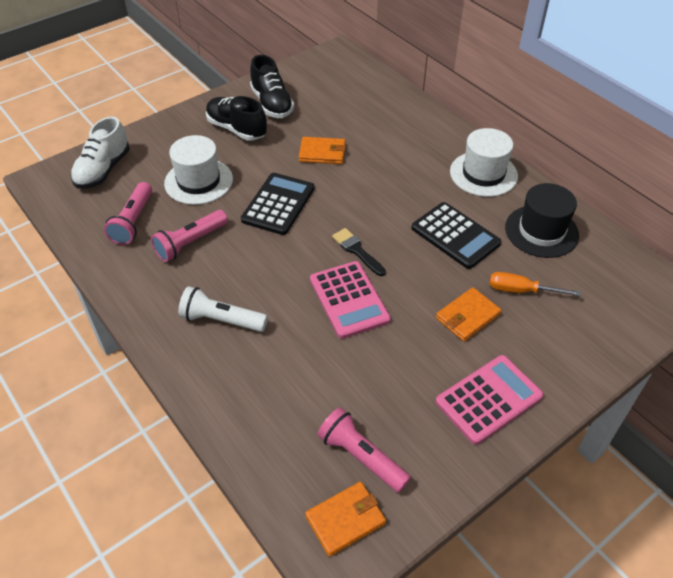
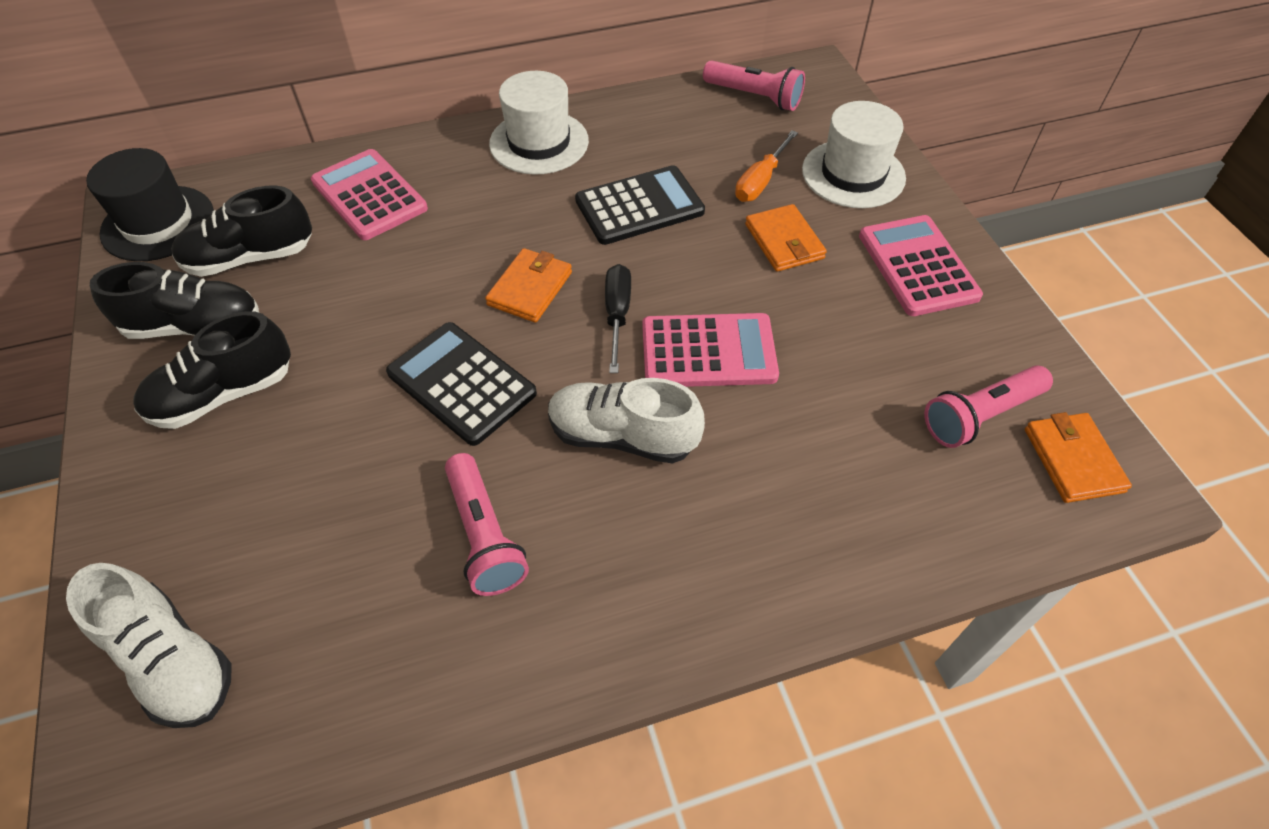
camera: 70 degrees left, 5 degrees up
pink flashlight [104,182,152,245] -> pink flashlight moved to [703,60,805,111]
white hat [164,135,233,205] -> white hat moved to [802,101,906,208]
white flashlight [178,286,268,332] -> none
orange wallet [299,137,346,164] -> orange wallet moved to [485,248,572,323]
black brush [332,228,386,276] -> black screwdriver [605,264,631,373]
black hat [505,183,579,258] -> black hat moved to [86,148,214,262]
none -> black shoe [171,186,312,277]
none -> pink calculator [311,149,428,240]
none -> white shoe [548,378,705,464]

